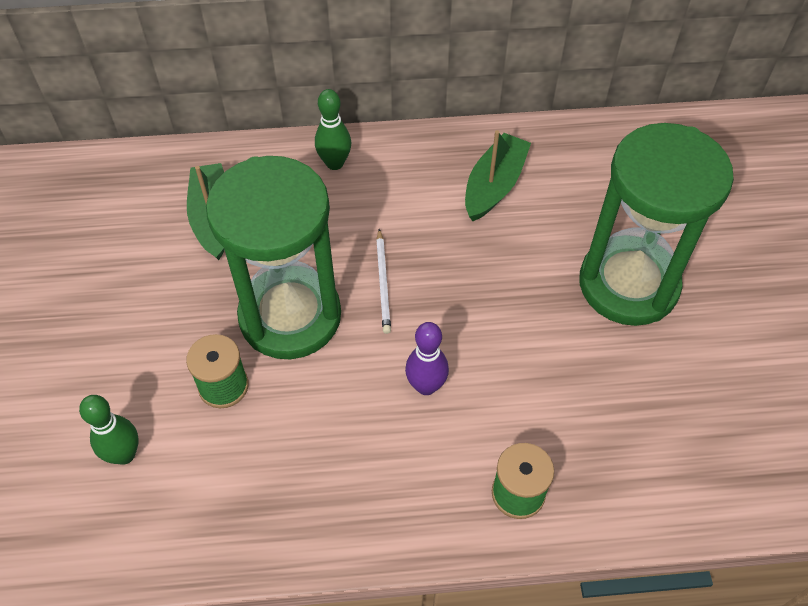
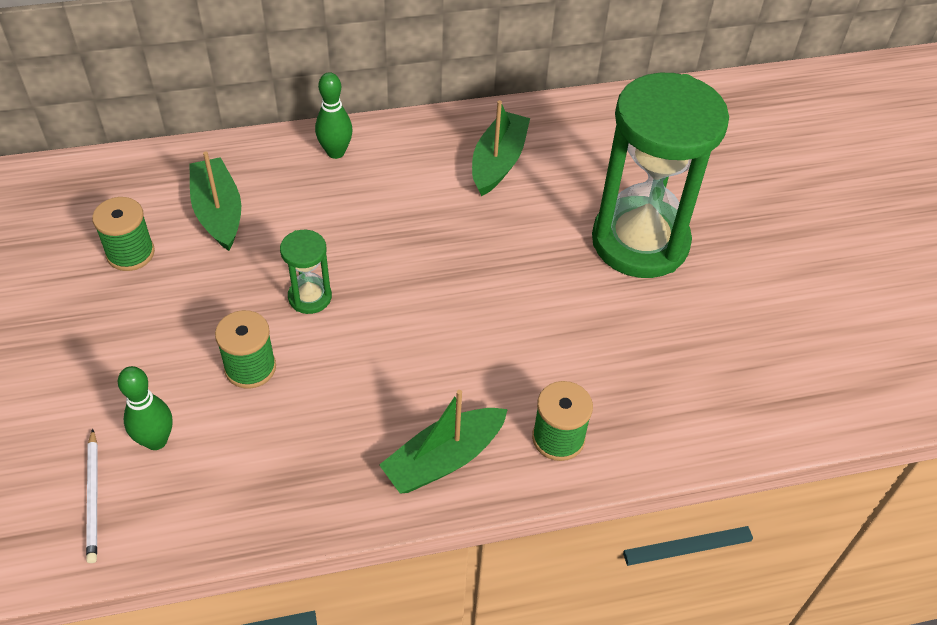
camera: 10 degrees left, 5 degrees down
green hourglass [206,156,341,359] -> green hourglass [280,230,332,314], size x0.42
white pencil [376,229,391,334] -> white pencil moved to [86,429,98,563]
purple bowling pin [405,322,449,395] -> none
none -> green spool [92,197,155,271]
none -> green boat [379,390,508,494]

